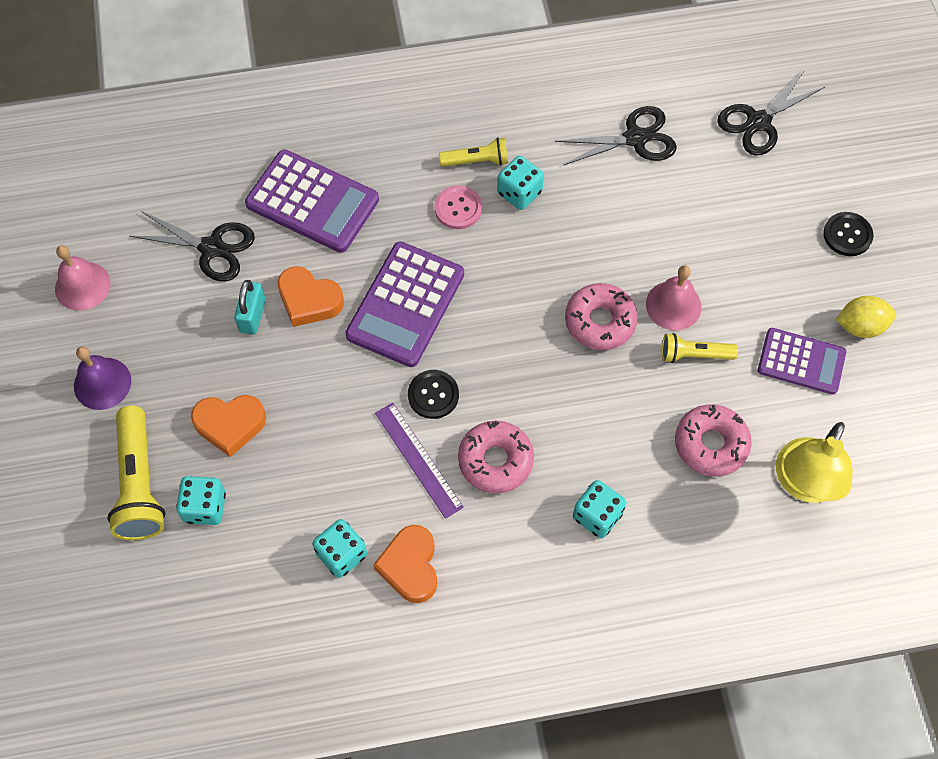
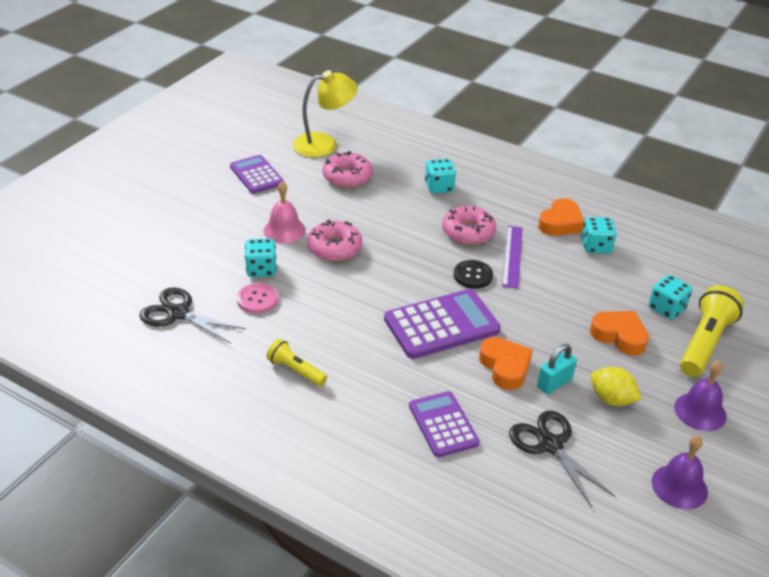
camera: 140 degrees left, 25 degrees down
pink bell [55,245,111,311] -> purple bell [652,436,708,510]
purple calculator [245,149,379,253] -> purple calculator [409,391,479,457], size x0.65
pink button [434,186,482,229] -> pink button moved to [237,283,278,313]
turquoise dice [497,156,544,210] -> turquoise dice moved to [245,239,277,277]
yellow flashlight [662,333,738,363] -> none
black scissors [717,71,825,155] -> none
black button [823,212,873,256] -> none
yellow lemon [836,296,896,338] -> yellow lemon moved to [591,367,642,406]

